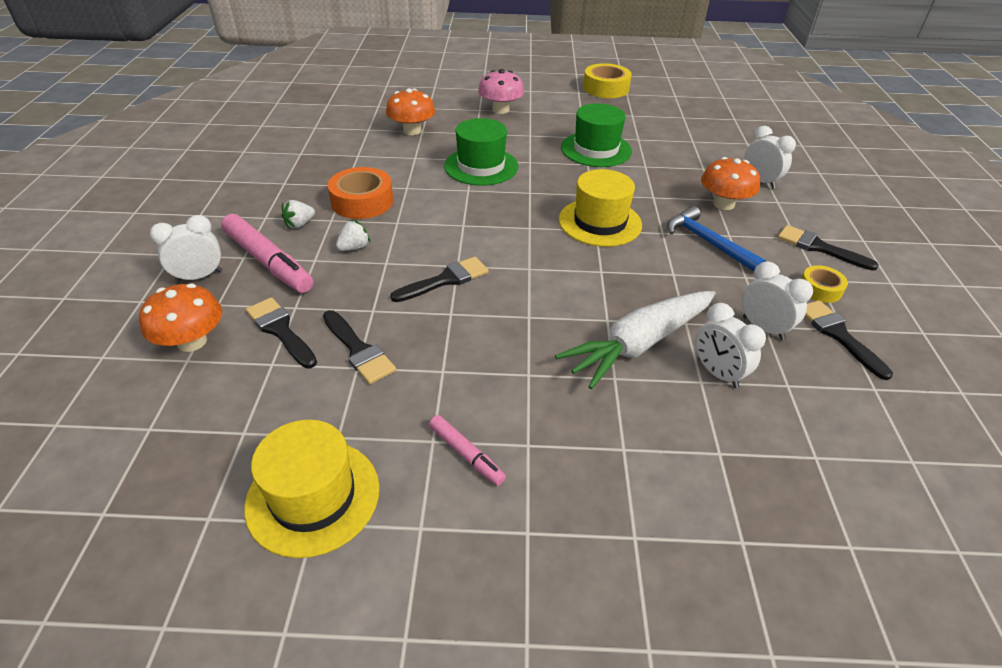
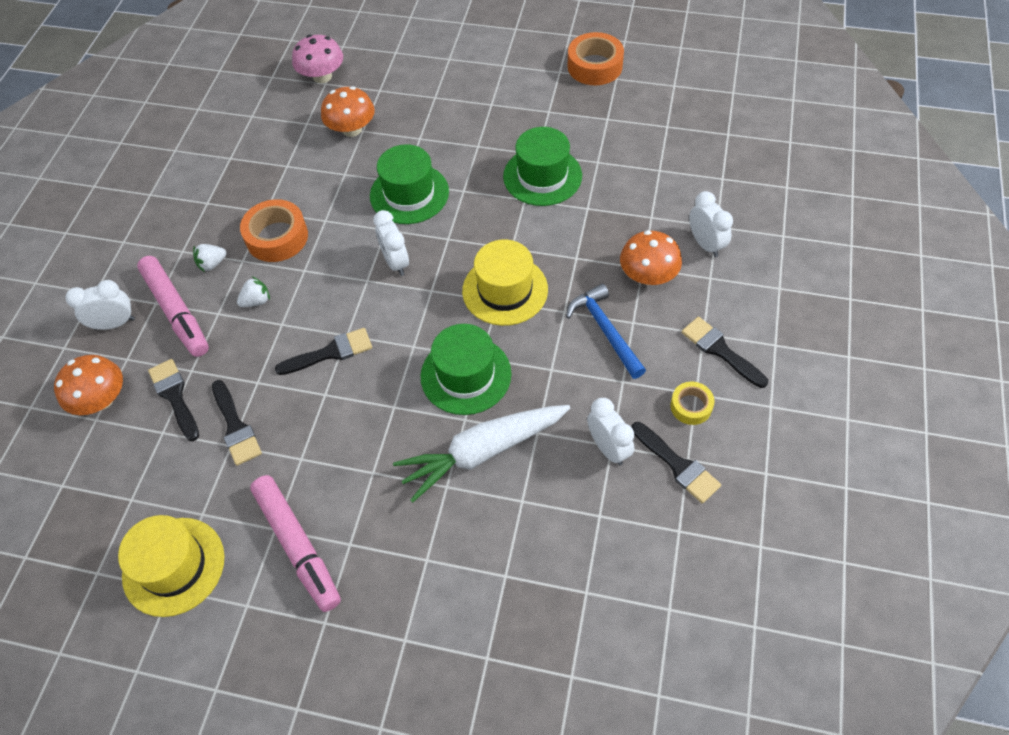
camera: 15 degrees right, 15 degrees up
pink marker [429,415,506,486] -> pink marker [250,475,341,612], size x1.91
pink mushroom [478,69,524,114] -> pink mushroom moved to [292,35,343,83]
yellow tape [583,63,632,98] -> orange tape [568,32,624,85]
white clock [695,303,766,388] -> white clock moved to [373,210,409,276]
black brush [805,300,893,380] -> black brush turned 150 degrees clockwise [632,422,721,503]
none -> green hat [421,324,511,415]

